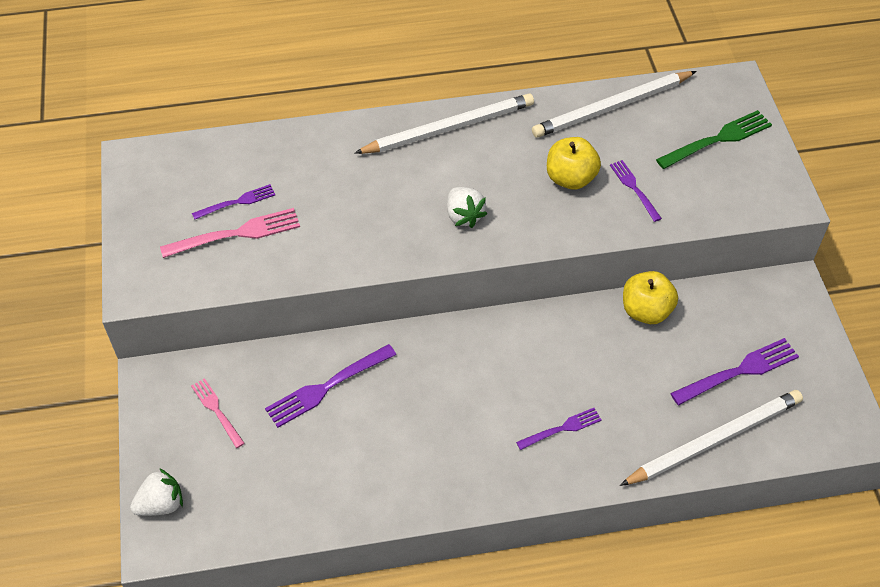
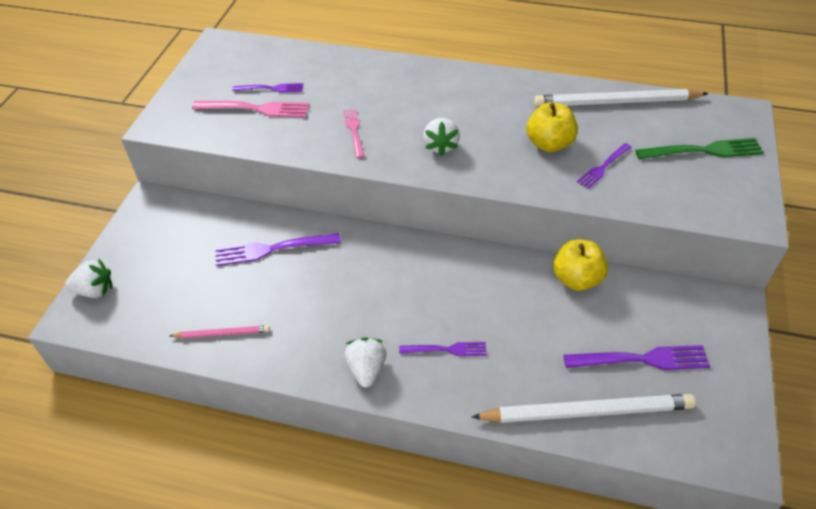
camera: 25 degrees right, 5 degrees down
pink fork [191,378,245,448] -> pink fork moved to [343,109,364,158]
white pencil [354,94,534,154] -> none
purple fork [610,160,662,222] -> purple fork turned 135 degrees counterclockwise [577,143,631,189]
none -> pink pencil [170,325,270,338]
none -> white strawberry [344,337,386,388]

